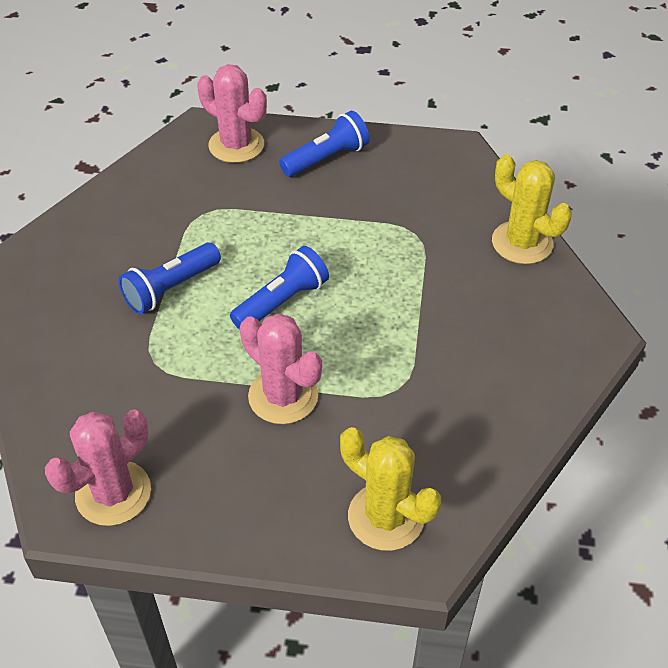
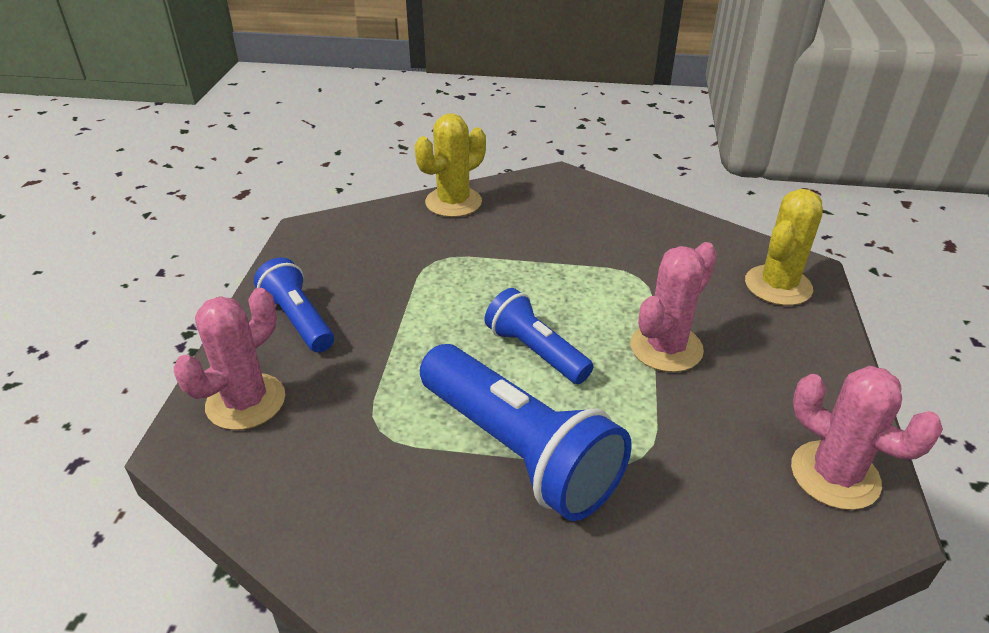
camera: 90 degrees left, 10 degrees down
blue flashlight [119,242,221,314] -> blue flashlight [420,344,632,521], size x1.73

